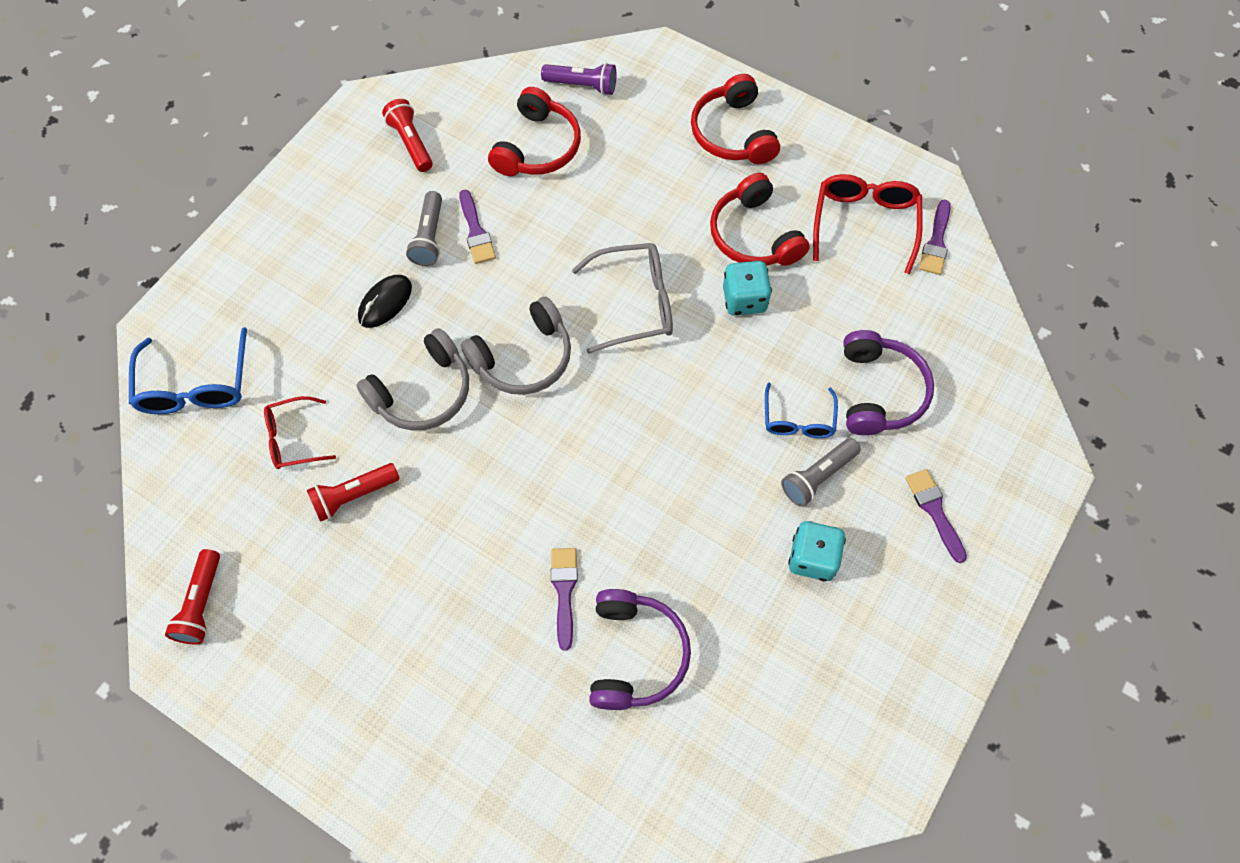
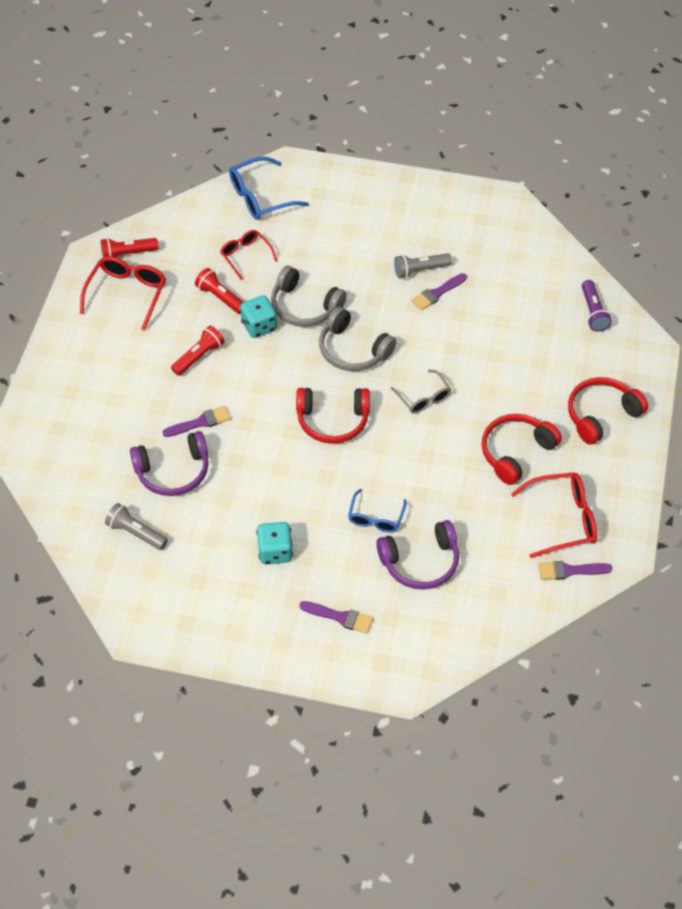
camera: 70 degrees right, 10 degrees down
black mouse [358,275,412,328] -> none
red flashlight [382,99,433,172] -> red flashlight moved to [171,325,225,376]
red headphones [488,87,581,176] -> red headphones moved to [296,388,370,444]
grey glasses [572,243,673,354] -> grey glasses [391,370,451,414], size x0.64
turquoise dice [723,261,772,316] -> turquoise dice moved to [240,295,277,338]
blue glasses [765,383,838,438] -> blue glasses turned 60 degrees counterclockwise [348,489,406,533]
grey flashlight [781,438,861,507] -> grey flashlight moved to [105,503,168,550]
purple brush [905,469,967,563] -> purple brush turned 60 degrees clockwise [300,601,373,634]
none -> red glasses [80,256,166,331]

